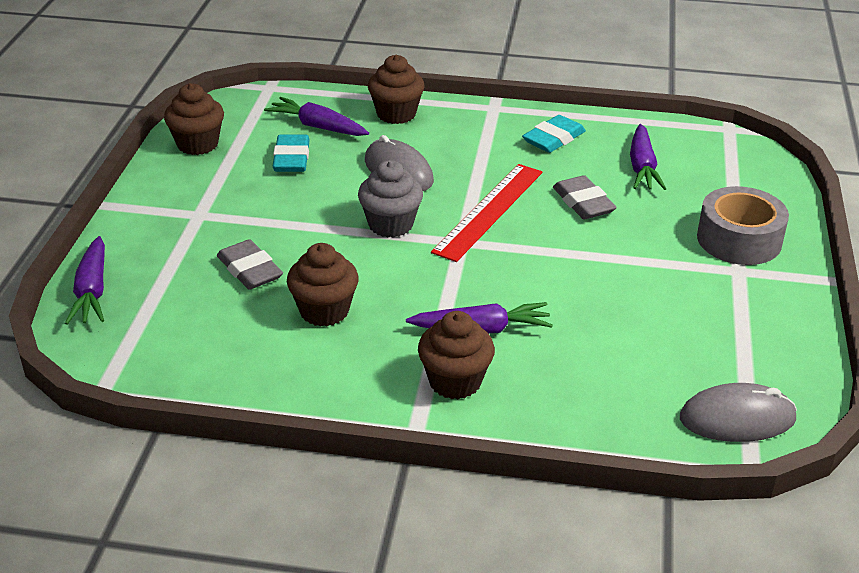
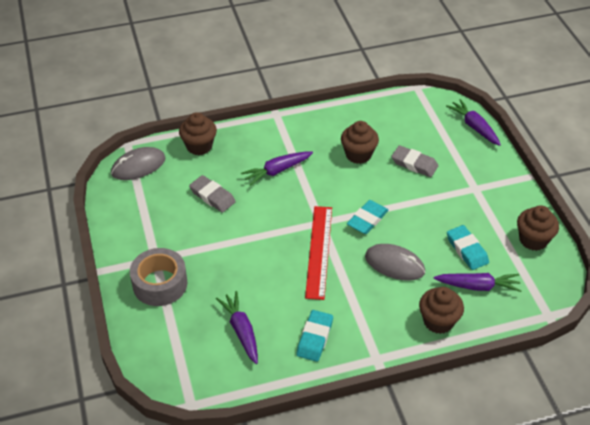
camera: 155 degrees right, 10 degrees up
grey cupcake [358,160,423,238] -> turquoise eraser [347,200,388,234]
brown cupcake [418,311,495,399] -> brown cupcake moved to [179,112,217,155]
grey eraser [553,175,617,219] -> grey eraser moved to [189,175,236,213]

